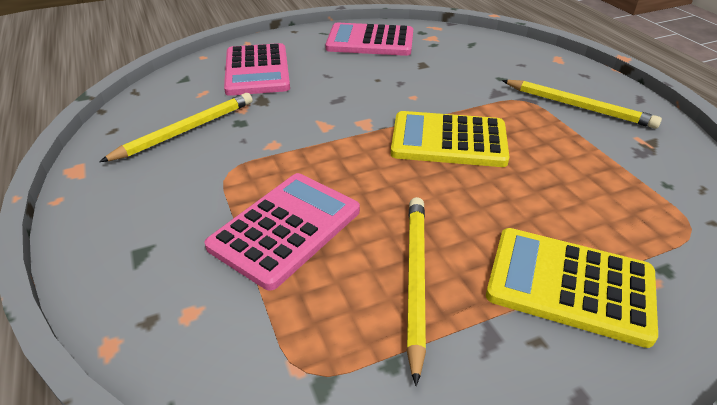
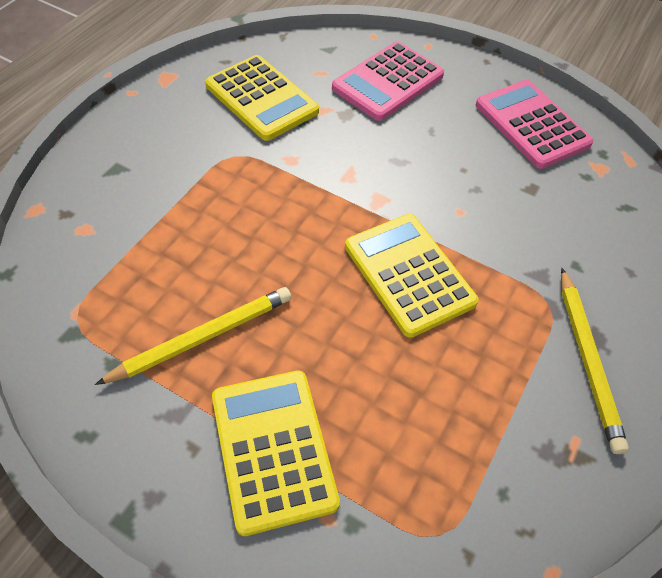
camera: 50 degrees right, 15 degrees up
yellow pencil [99,93,252,162] -> yellow calculator [205,55,319,141]
pink calculator [205,173,360,290] -> none

